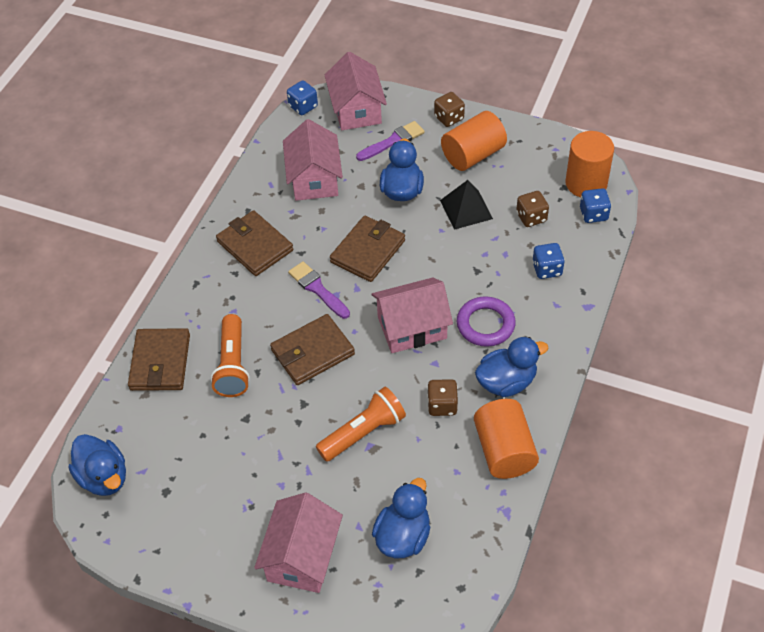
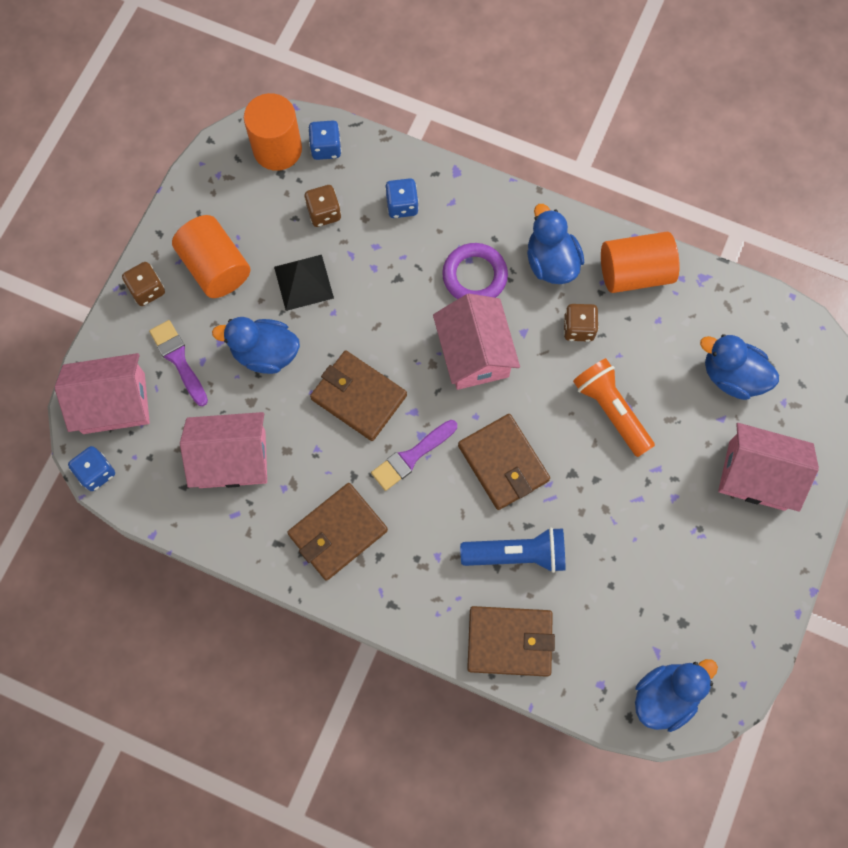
camera: 90 degrees left, 20 degrees up
orange flashlight [211,314,250,397] -> blue flashlight [460,527,565,573]

